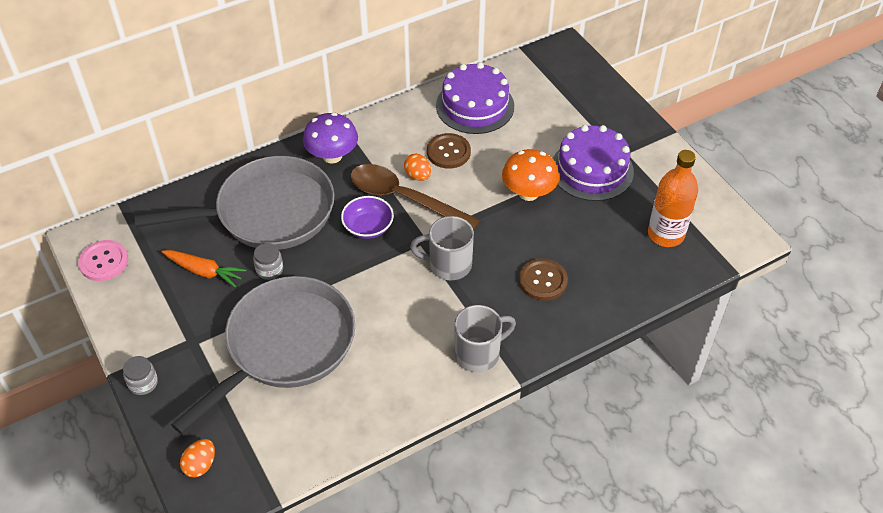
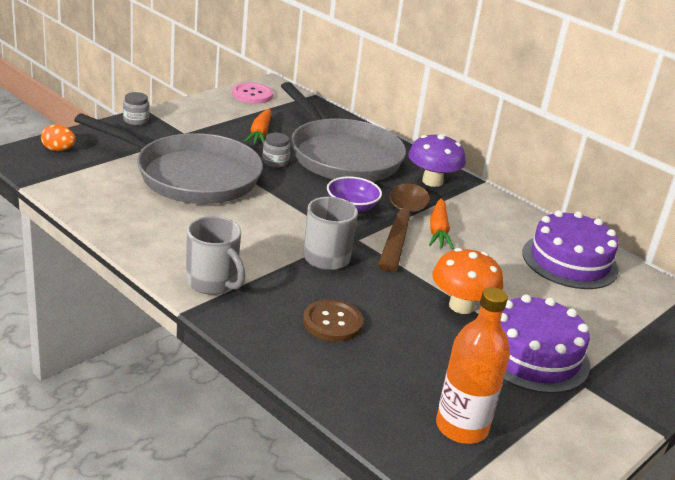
camera: 70 degrees right, 20 degrees down
orange egg [404,154,431,181] -> orange carrot [429,198,454,249]
brown button [427,133,471,169] -> none

